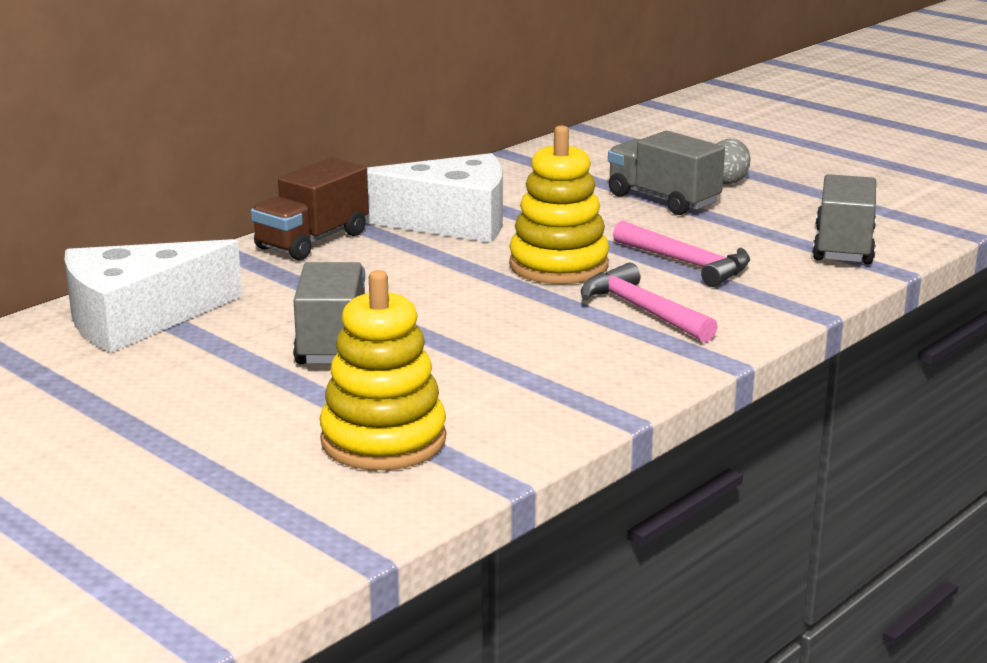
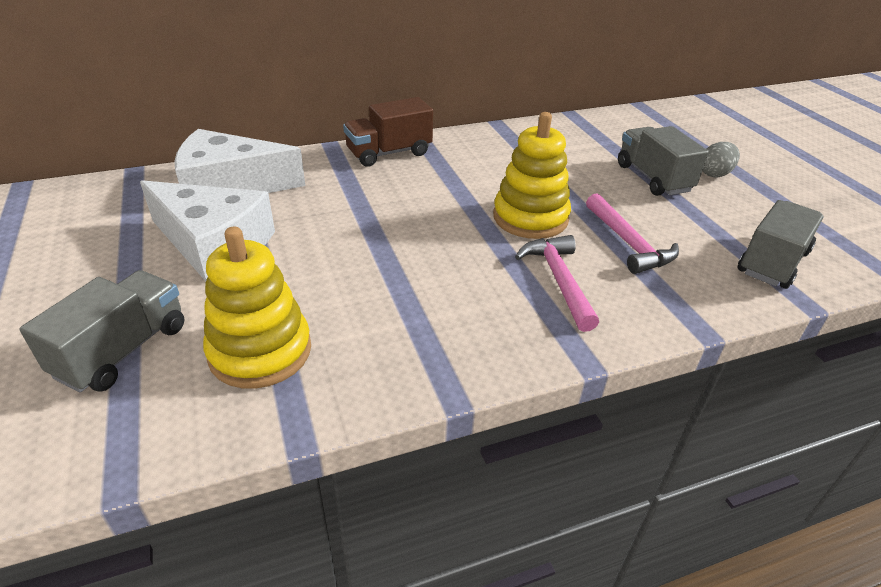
camera: 25 degrees right, 15 degrees up
grey truck [293,262,365,364] -> grey truck moved to [19,270,184,392]
white cheese [365,153,503,243] -> white cheese moved to [140,180,275,281]

